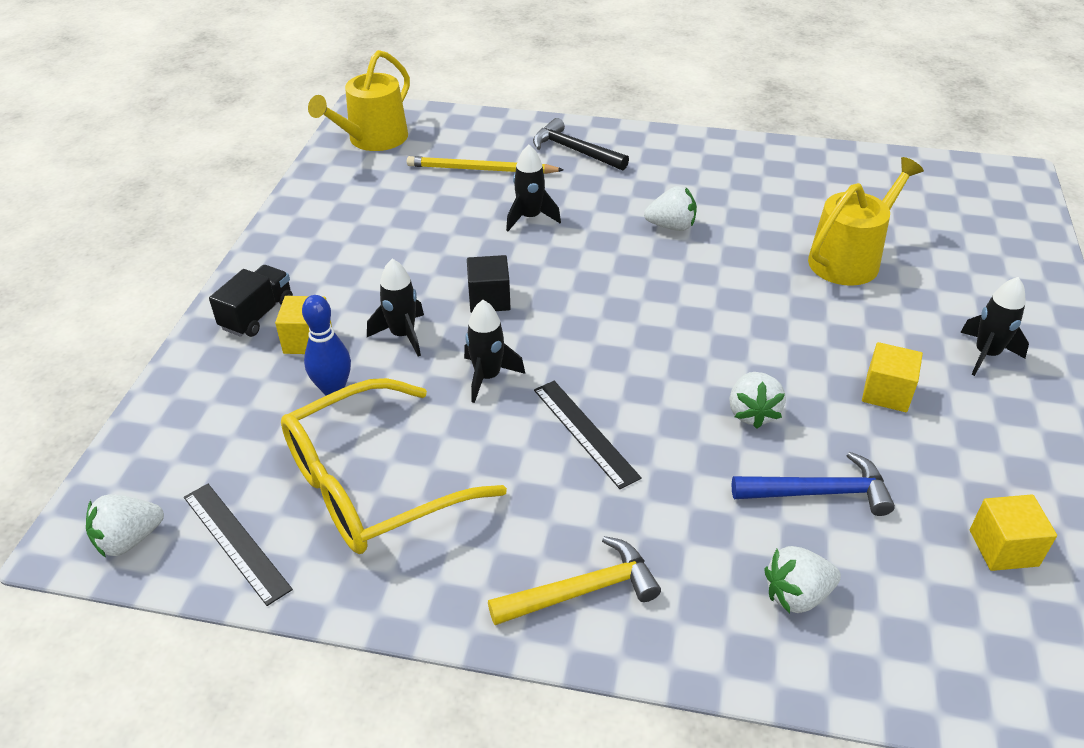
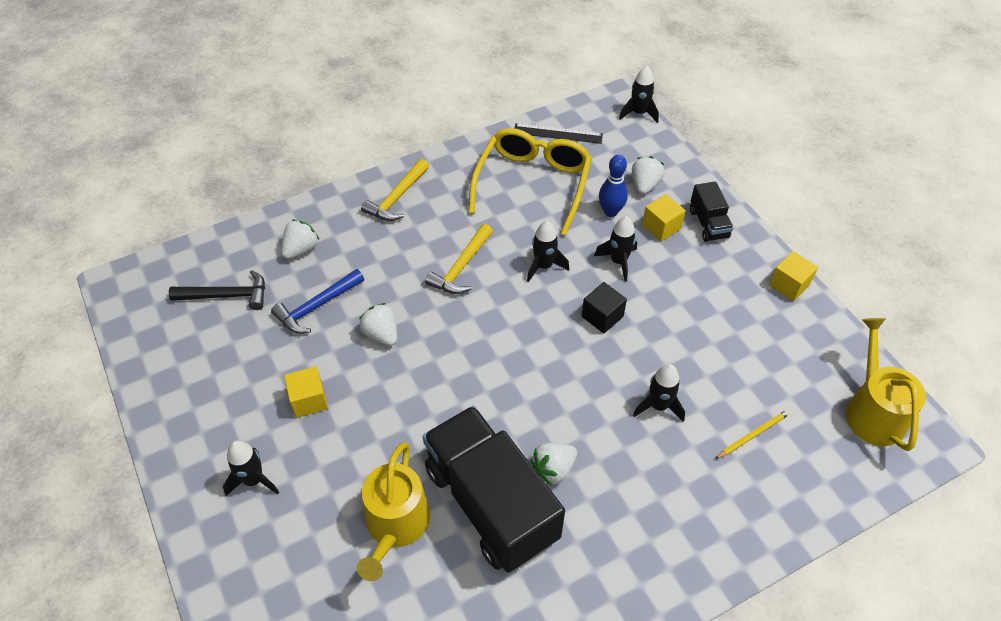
camera: 140 degrees right, 10 degrees up
white strawberry [86,494,164,558] -> white strawberry moved to [632,156,665,194]
yellow pencil [407,156,564,174] -> yellow pencil [715,410,790,459], size x0.62
black hammer [533,118,629,170] -> black hammer moved to [169,270,265,310]
black ruler [534,381,642,489] -> yellow hammer [425,224,493,294]
yellow cube [970,494,1057,571] -> yellow cube moved to [769,251,818,301]
none -> black truck [423,406,565,573]
none -> black rocket [619,66,659,123]

